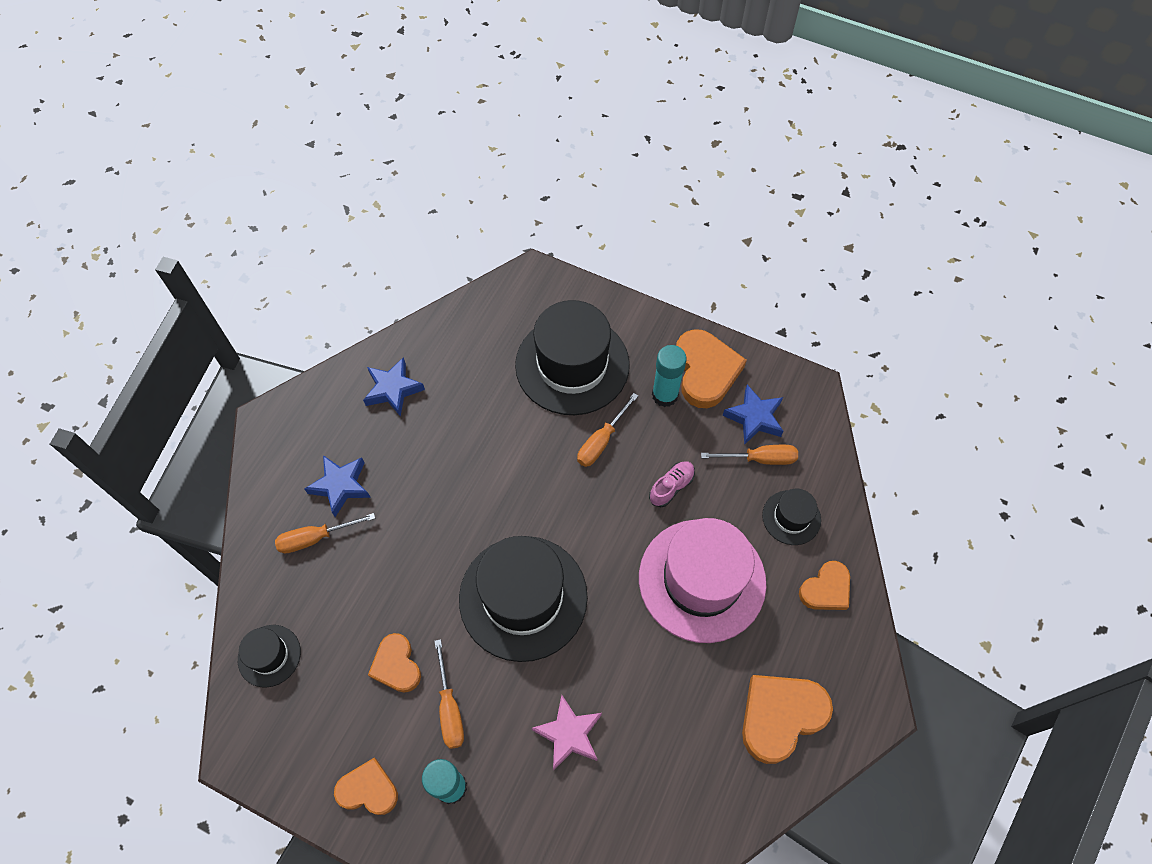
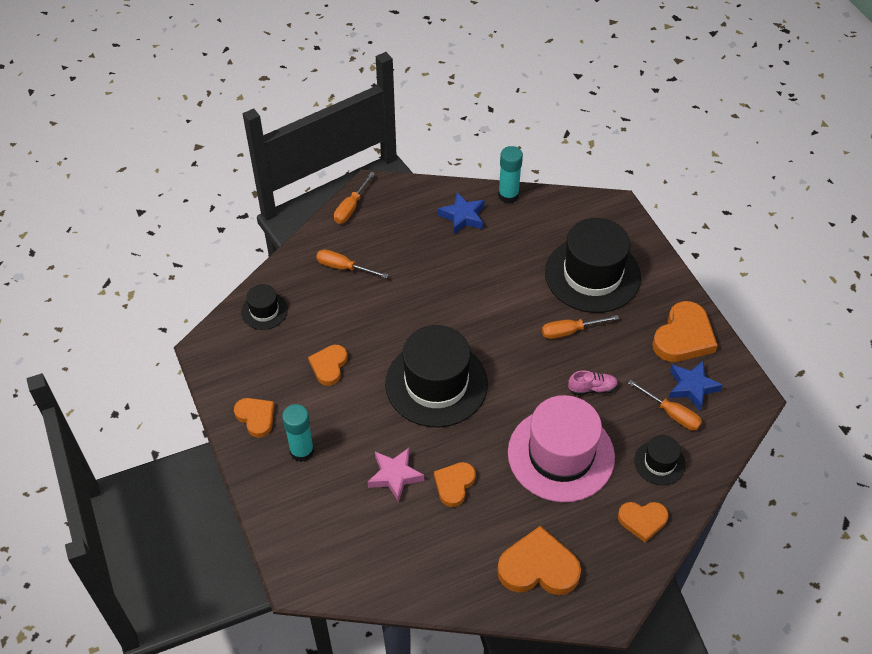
camera: 40 degrees right, 10 degrees down
blue star [305,455,371,517] -> none
orange screwdriver [434,639,464,749] -> orange screwdriver moved to [334,172,375,224]
turquoise glue stick [652,345,687,407] -> turquoise glue stick moved to [498,146,523,203]
none -> orange heart [434,462,476,507]

